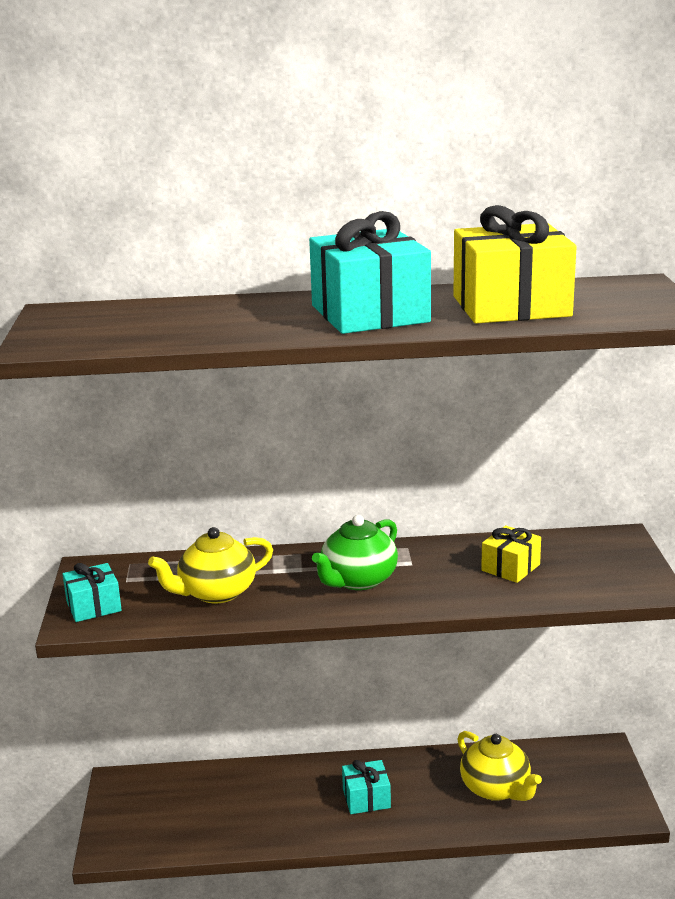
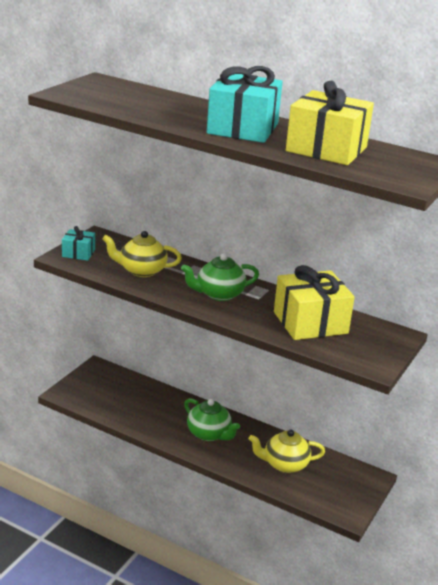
camera: 30 degrees right, 5 degrees up
turquoise gift [342,760,391,814] -> green teapot [184,398,240,441]
yellow teapot [457,731,542,801] -> yellow teapot turned 90 degrees clockwise [249,429,325,473]
yellow gift [481,525,541,583] -> yellow gift [274,265,355,340], size x1.98

